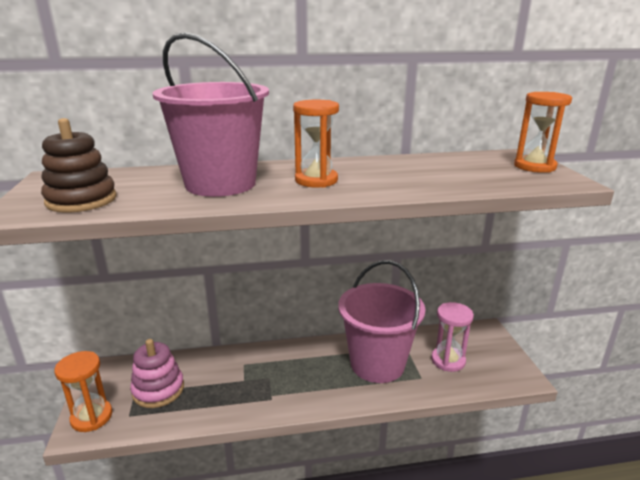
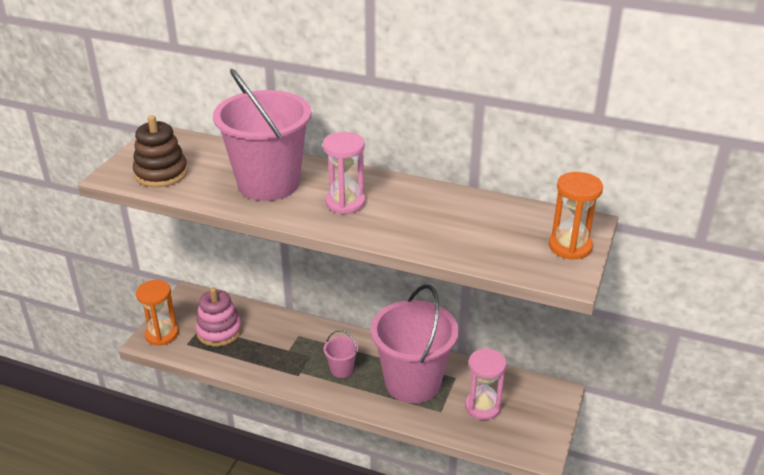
camera: 30 degrees right, 10 degrees up
orange hourglass [293,100,339,188] -> pink hourglass [323,132,365,214]
none -> pink bucket [324,330,358,378]

